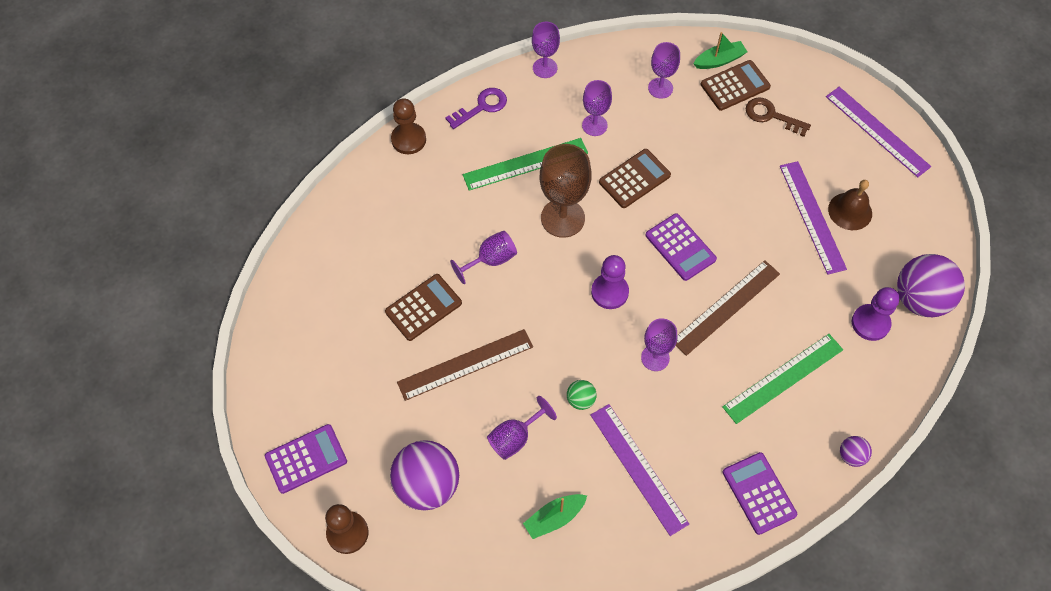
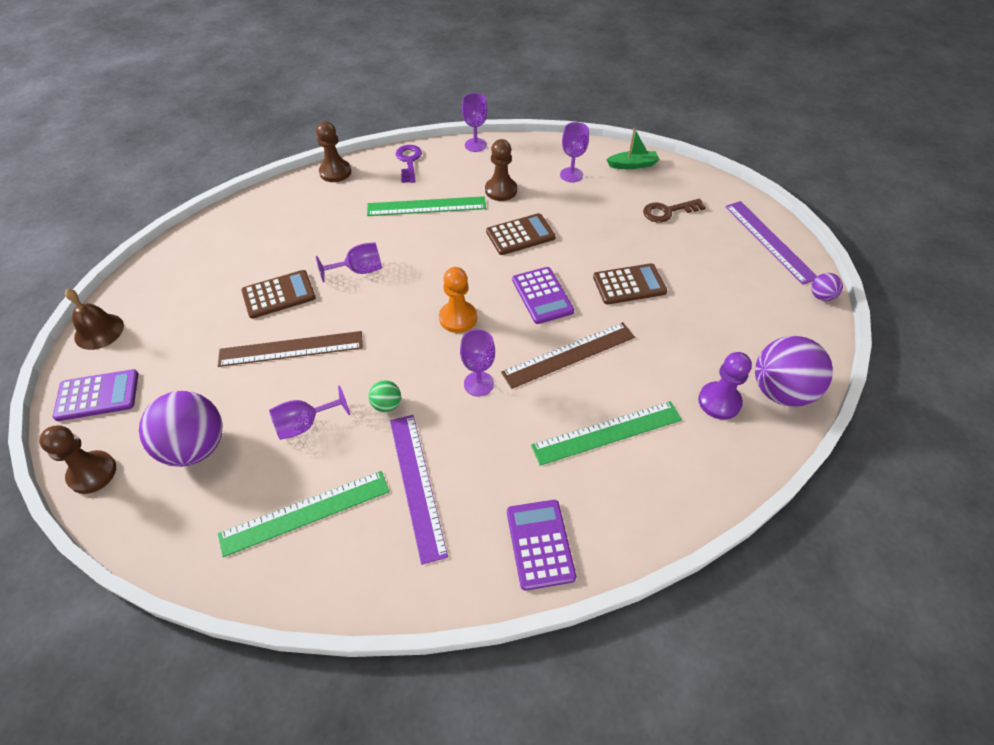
camera: 15 degrees right, 10 degrees down
purple key [445,88,507,129] -> purple key turned 75 degrees counterclockwise [396,145,422,183]
green boat [523,494,587,539] -> green ruler [218,471,390,557]
brown goblet [540,144,592,238] -> none
purple goblet [582,80,612,136] -> brown pawn [485,139,517,201]
purple pawn [591,255,629,309] -> orange pawn [439,267,477,333]
brown calculator [701,60,771,111] -> brown calculator moved to [593,263,667,305]
brown key [746,98,811,137] -> brown key turned 60 degrees counterclockwise [643,199,706,222]
purple ruler [780,161,847,275] -> none
brown bell [828,180,872,230] -> brown bell moved to [65,289,124,350]
purple ball [840,436,872,467] -> purple ball moved to [811,273,843,301]

